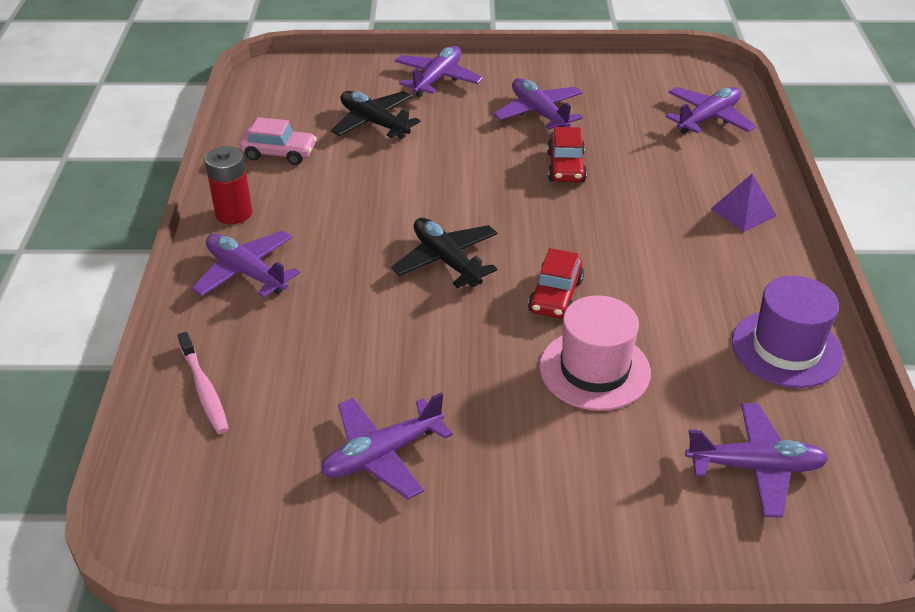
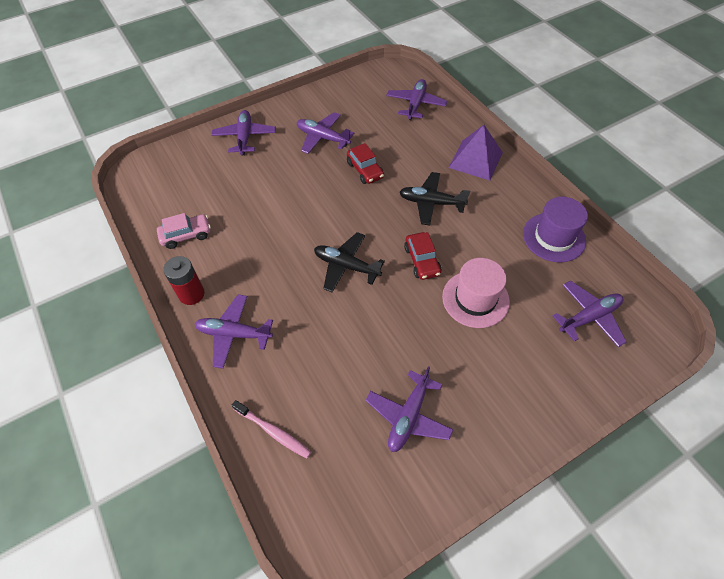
camera: 30 degrees left, 15 degrees up
black plane [331,91,421,139] -> black plane moved to [399,172,470,226]
purple pyramid [711,173,776,232] -> purple pyramid [449,125,503,181], size x1.57

